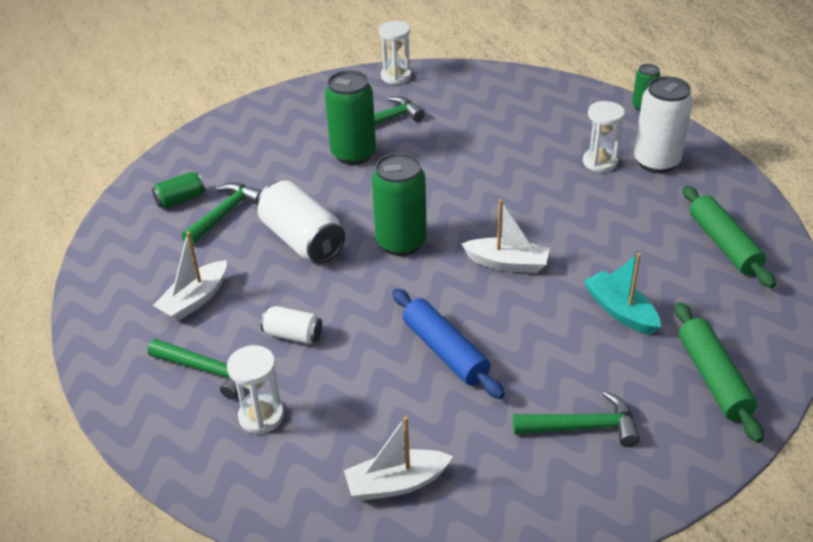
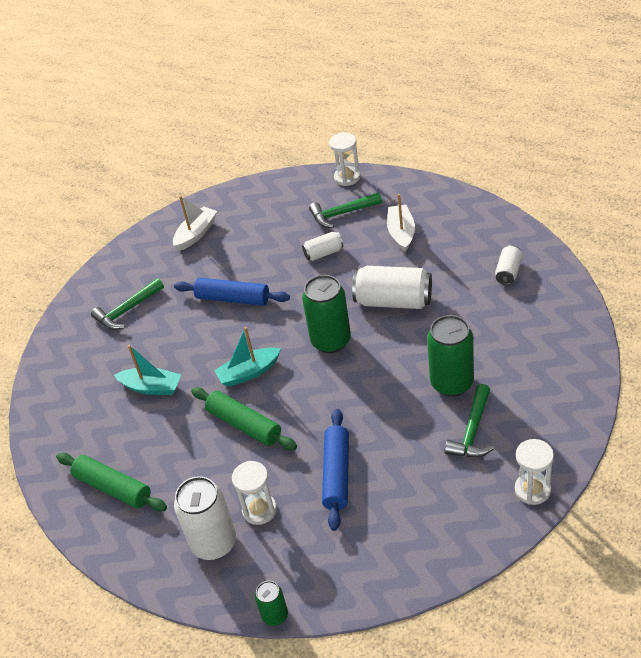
camera: 145 degrees right, 5 degrees up
green can [152,172,205,208] -> white can [495,245,523,285]
green hammer [182,183,262,244] -> none
white hourglass [227,345,284,434] -> white hourglass moved to [329,133,360,186]
white boat [462,199,550,273] -> turquoise boat [214,327,281,387]
green rolling pin [675,302,764,443] -> green rolling pin moved to [191,387,297,450]
none -> blue rolling pin [322,409,349,531]

